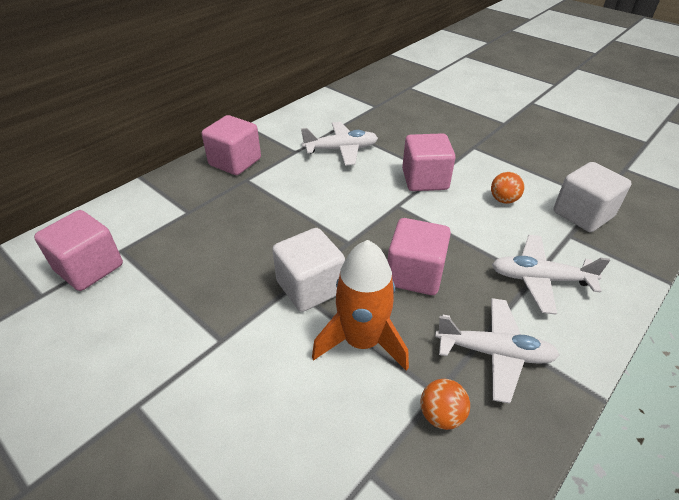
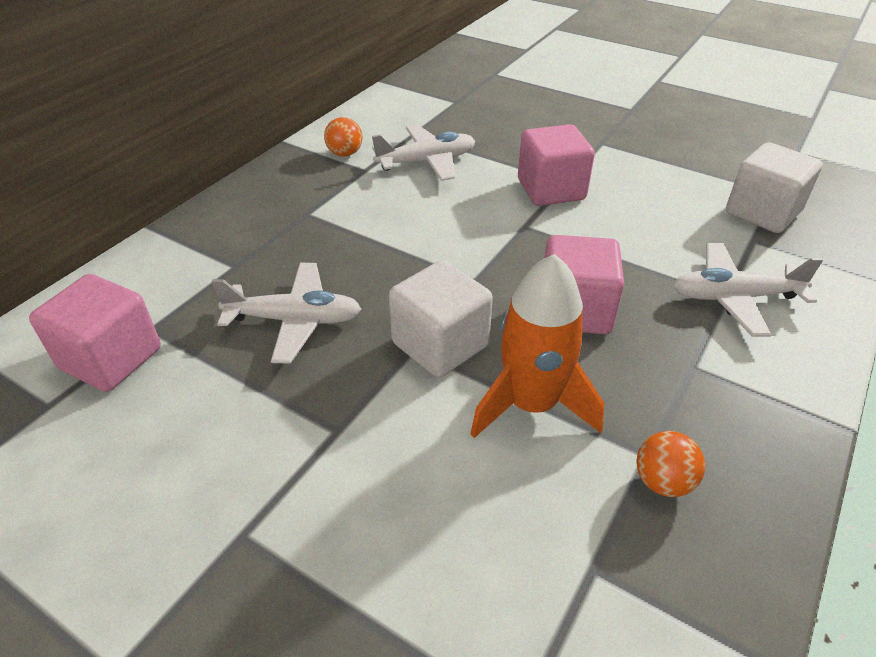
camera: 10 degrees left, 0 degrees up
pink cube [202,115,261,175] -> none
white plane [435,298,559,404] -> white plane moved to [212,263,361,364]
orange ball [491,172,524,204] -> orange ball moved to [324,117,362,157]

